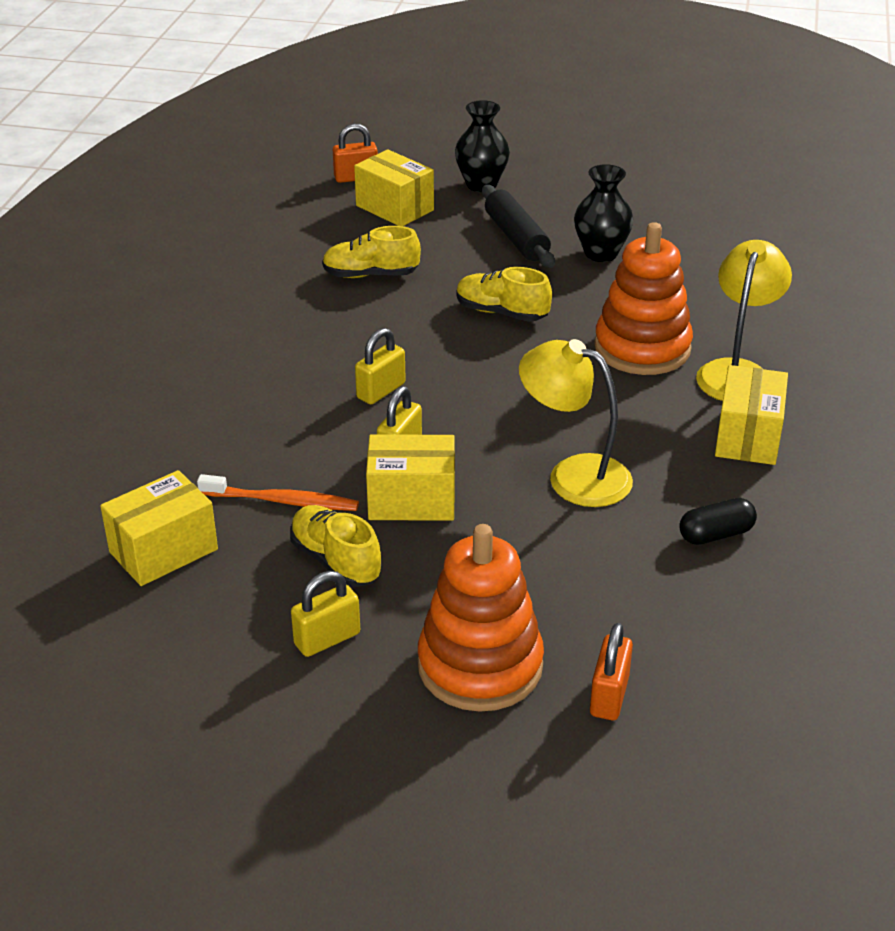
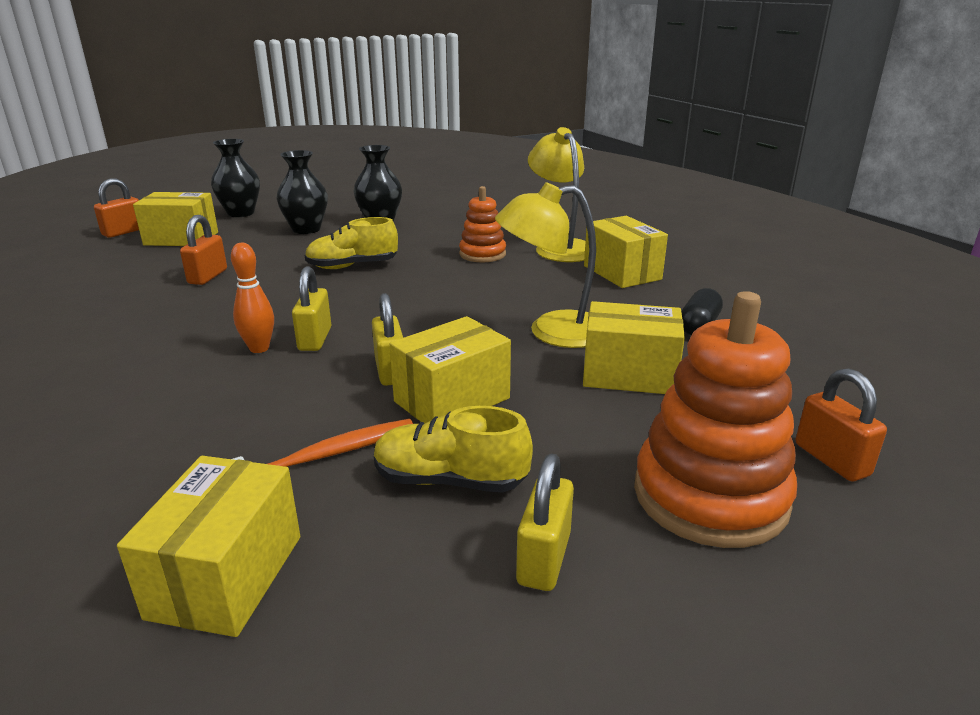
camera: 40 degrees left, 10 degrees down
yellow shoe [322,226,421,278] -> orange padlock [180,215,227,285]
black rolling pin [482,185,555,268] -> black vase [276,150,328,234]
orange stacking toy [594,222,693,375] -> orange stacking toy [459,186,506,262], size x0.58
none -> orange bowling pin [231,243,274,353]
none -> yellow box [583,301,685,394]

